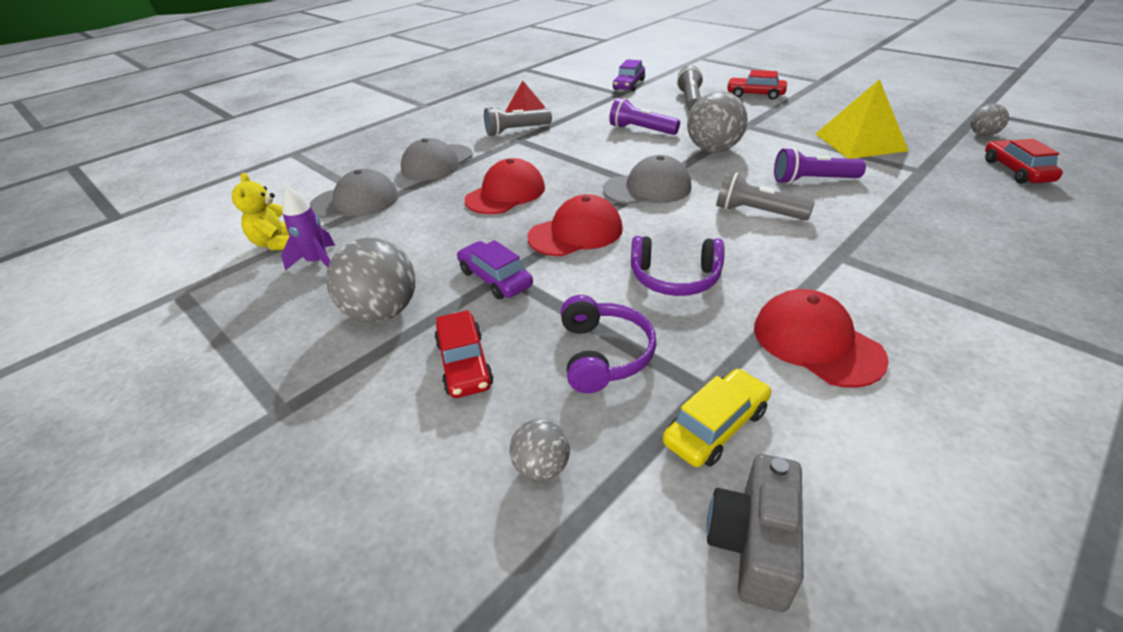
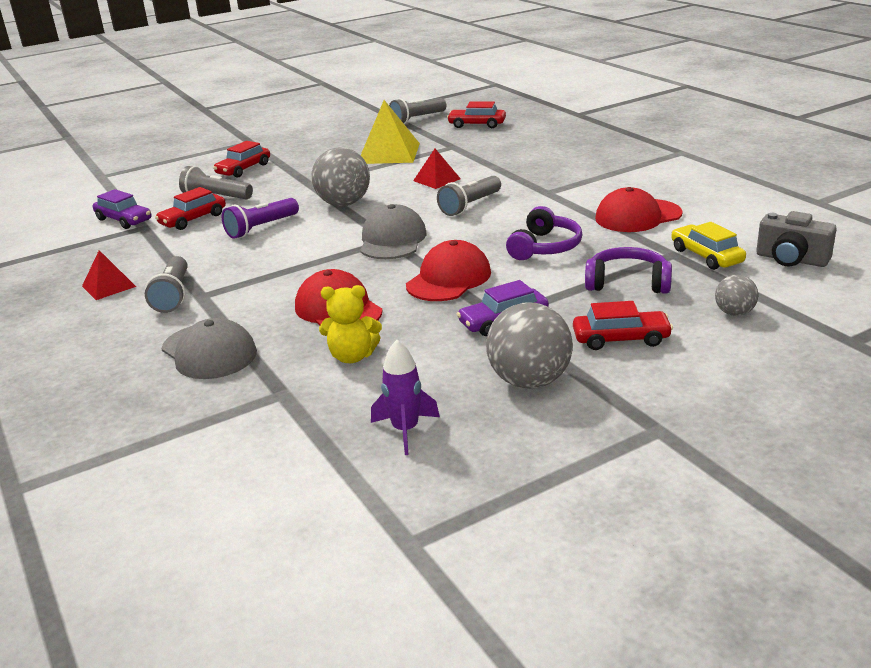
camera: 75 degrees left, 10 degrees down
yellow teddy bear [232,173,289,251] -> yellow teddy bear moved to [319,285,382,363]
grey cap [310,169,399,218] -> none
red cap [527,194,623,256] -> red cap turned 45 degrees clockwise [406,240,491,301]
purple flashlight [774,147,866,184] -> red pyramid [413,149,461,189]
grey ball [970,104,1009,136] -> grey flashlight [389,98,447,124]
none -> red car [155,187,226,230]

